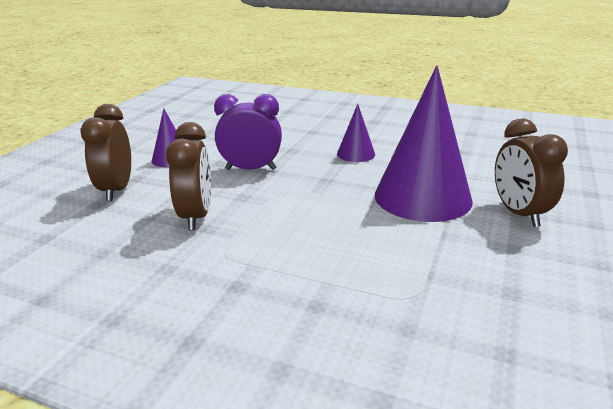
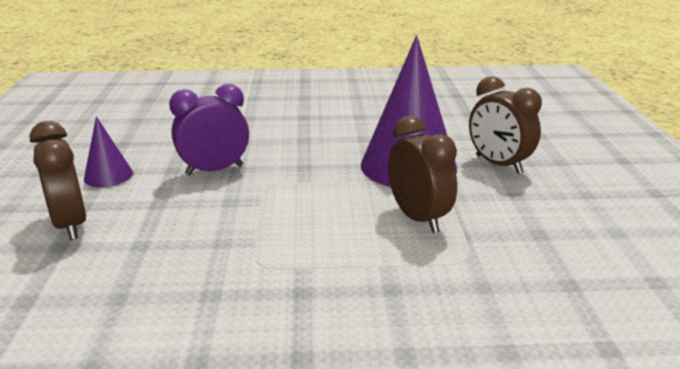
camera: 25 degrees left, 0 degrees up
brown clock [166,122,211,230] -> brown clock moved to [388,116,457,233]
purple cone [337,104,375,162] -> none

